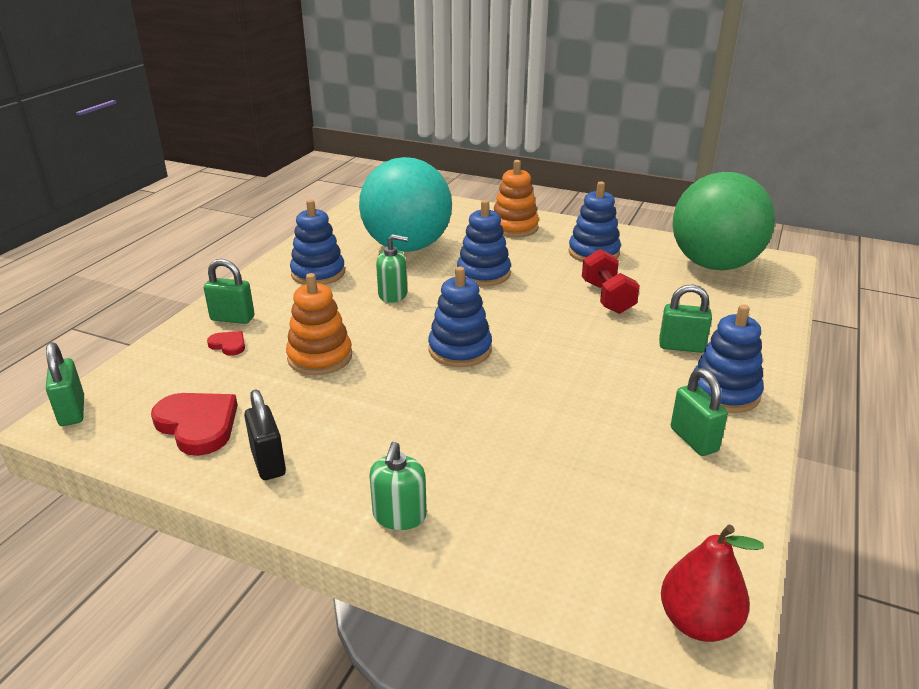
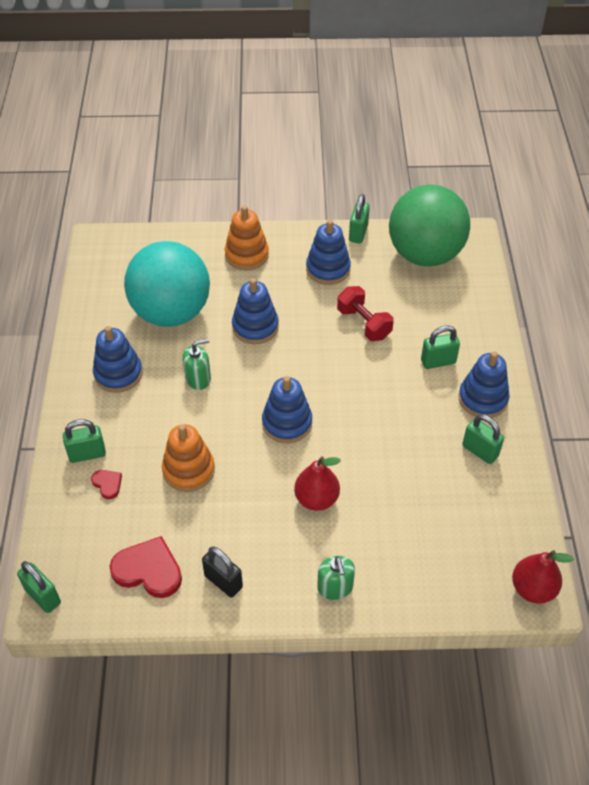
camera: 25 degrees left, 20 degrees up
red heart [207,331,245,356] -> red heart turned 45 degrees clockwise [91,470,122,499]
none -> red pear [294,456,341,511]
none -> green padlock [349,194,370,244]

